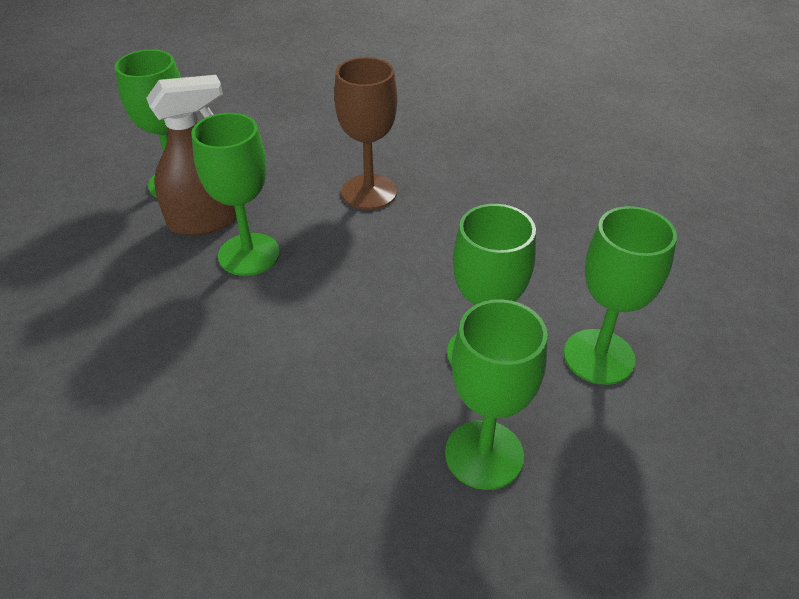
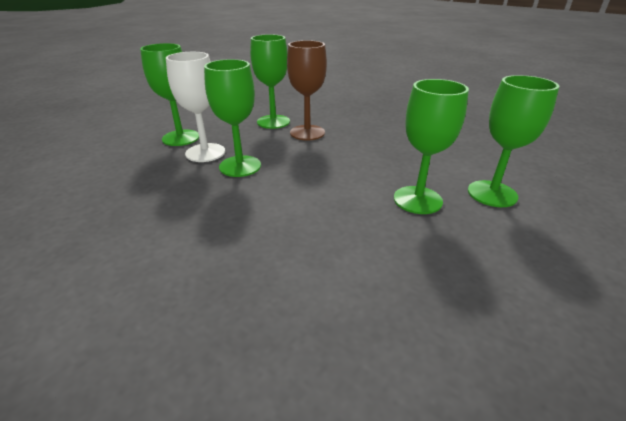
camera: 10 degrees left, 10 degrees down
brown spray bottle [146,75,237,236] -> white goblet [166,52,225,162]
green goblet [445,299,547,490] -> green goblet moved to [250,34,290,129]

